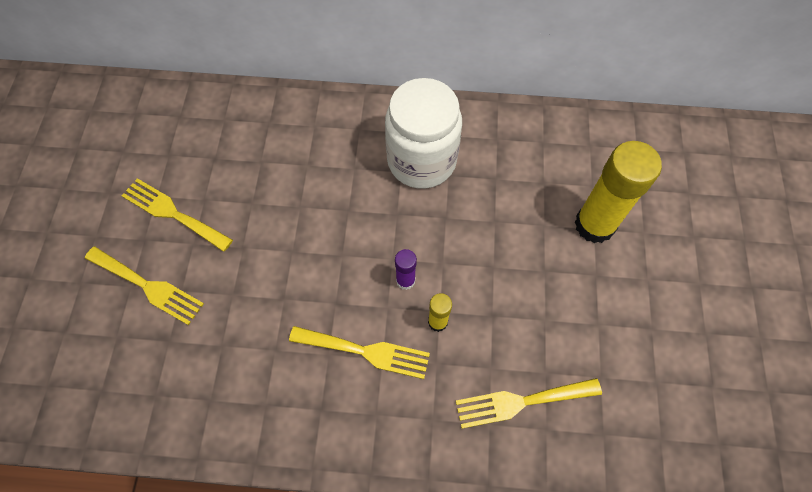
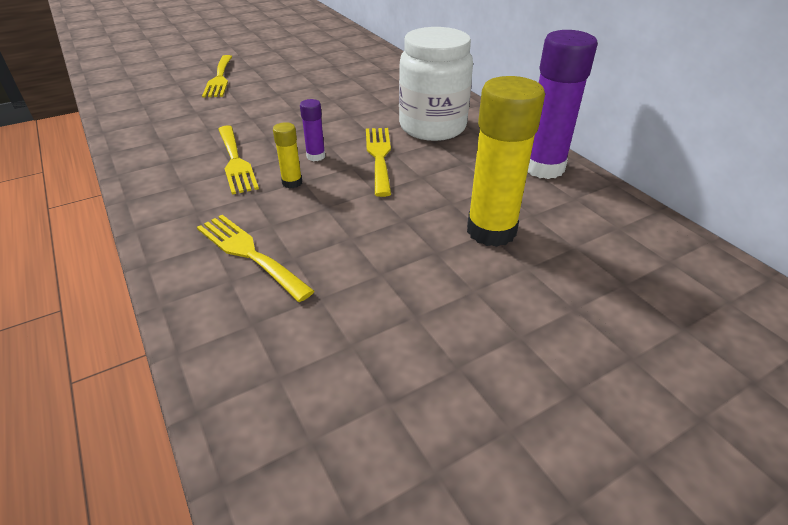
camera: 55 degrees right, 25 degrees down
yellow fork [122,178,233,252] -> yellow fork moved to [366,128,391,197]
none -> purple glue stick [527,30,598,179]

